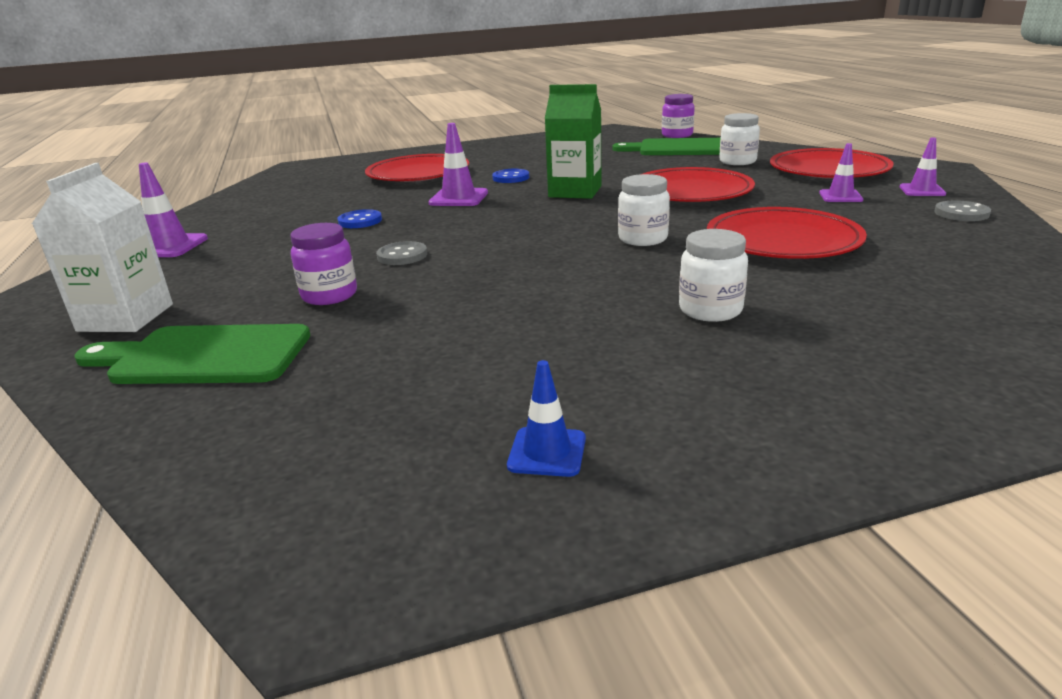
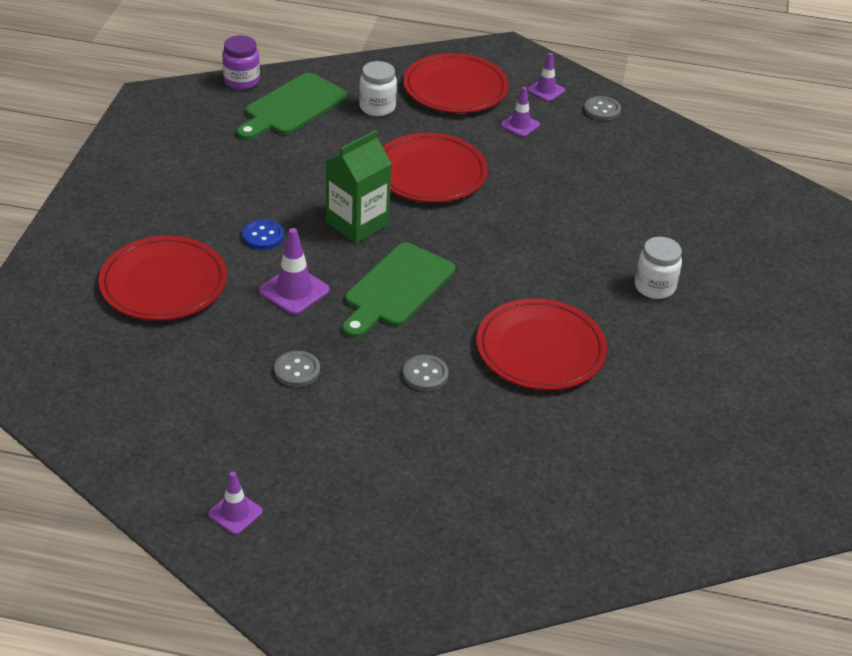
camera: 65 degrees left, 15 degrees up
white carton [32,163,173,332] -> none
green cutting board [75,324,310,384] -> green cutting board moved to [343,242,455,338]
purple traffic cone [139,162,208,257] -> purple traffic cone [208,472,263,535], size x0.65
purple jar [290,223,357,305] -> none
blue button [337,209,382,228] -> grey button [274,351,320,387]
blue traffic cone [507,360,586,477] -> none
white jar [618,174,670,246] -> none
red plate [707,207,867,259] -> red plate moved to [477,298,607,390]

